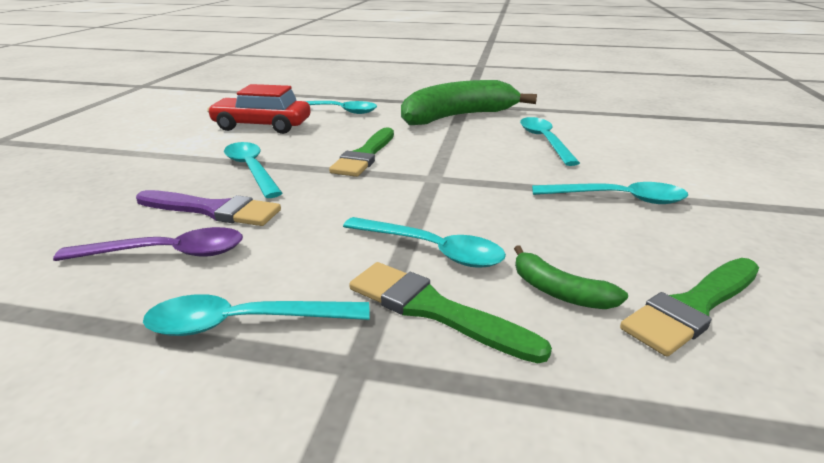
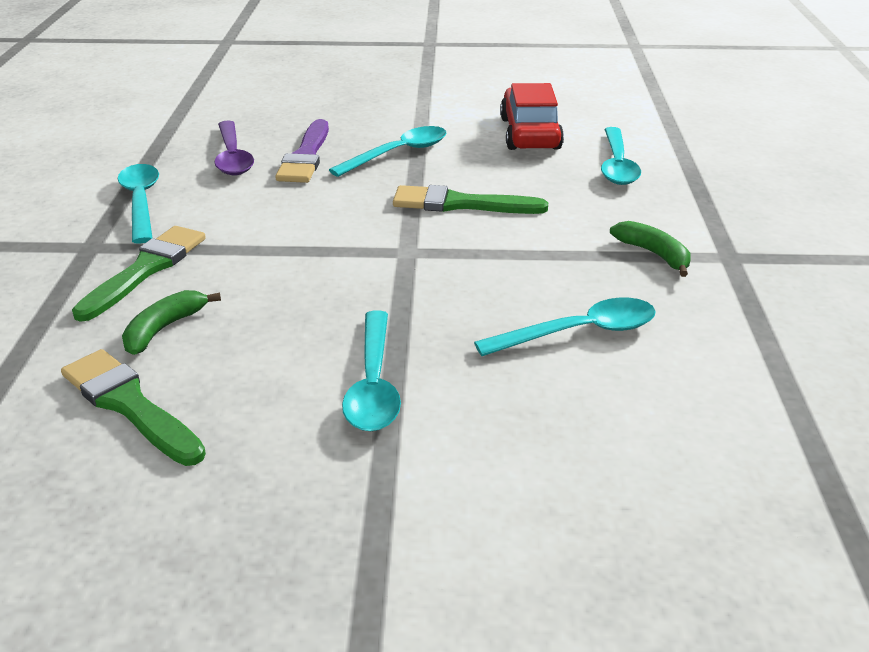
camera: 80 degrees right, 5 degrees up
turquoise spoon [343,217,506,268] -> none
green banana [401,80,537,125] -> green banana [610,221,691,277], size x0.44

